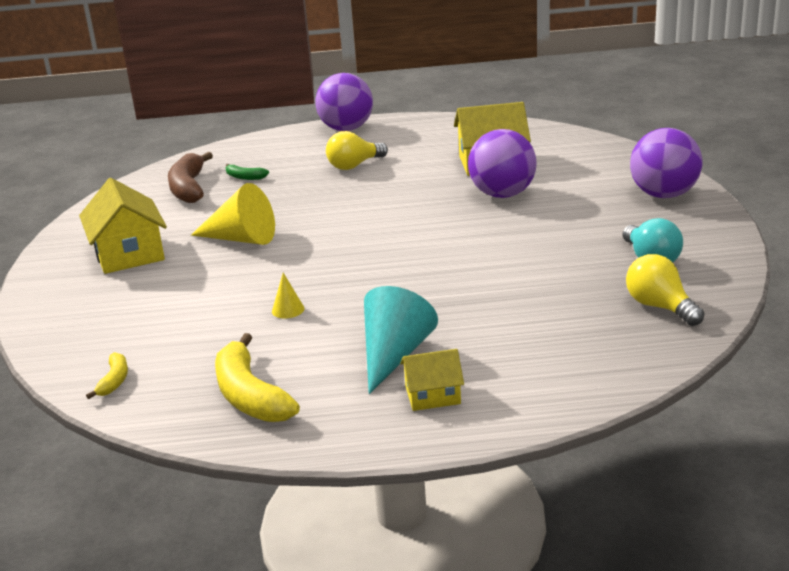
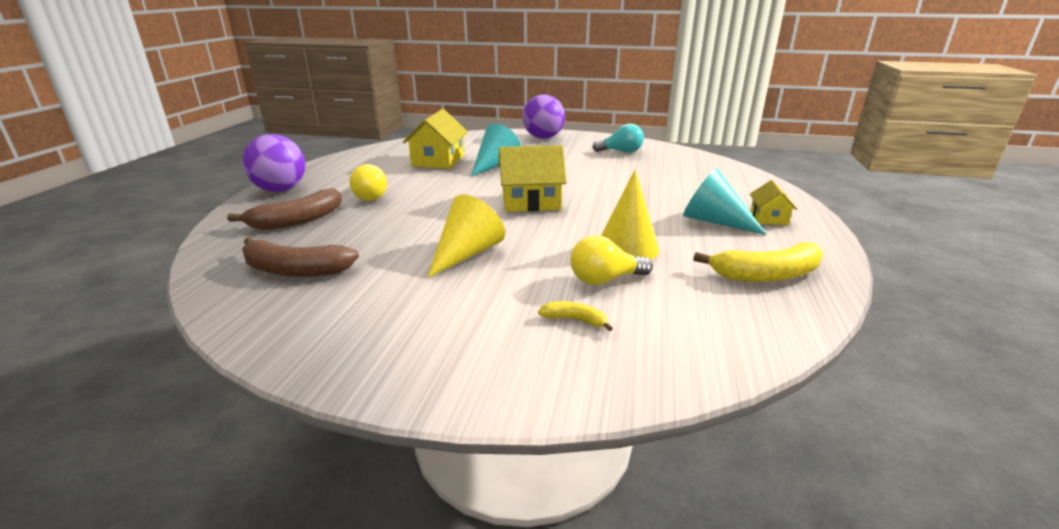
camera: 75 degrees left, 0 degrees up
yellow house [79,178,167,274] -> yellow house moved to [499,145,567,212]
yellow banana [86,352,128,399] -> yellow banana moved to [538,301,613,331]
green banana [226,164,269,180] -> none
yellow cone [272,273,305,319] -> yellow cone [601,170,659,259], size x2.18
purple ball [468,129,537,198] -> turquoise cone [471,123,521,176]
yellow light bulb [626,254,704,326] -> yellow light bulb moved to [571,235,653,285]
none -> brown banana [227,188,342,230]

